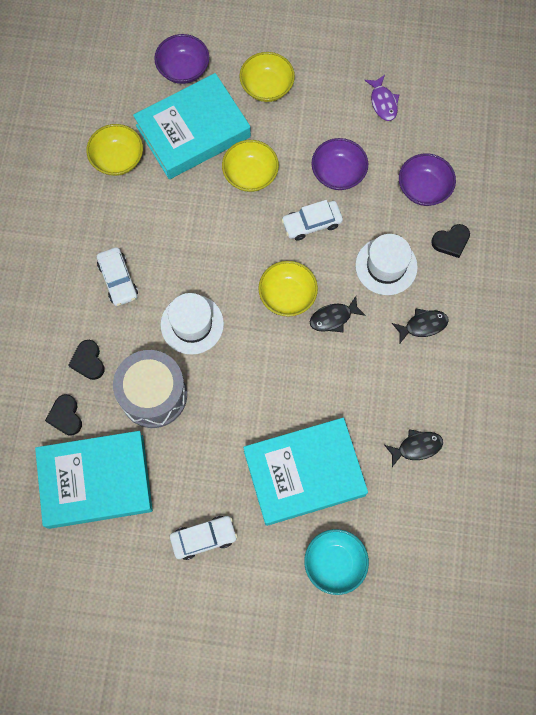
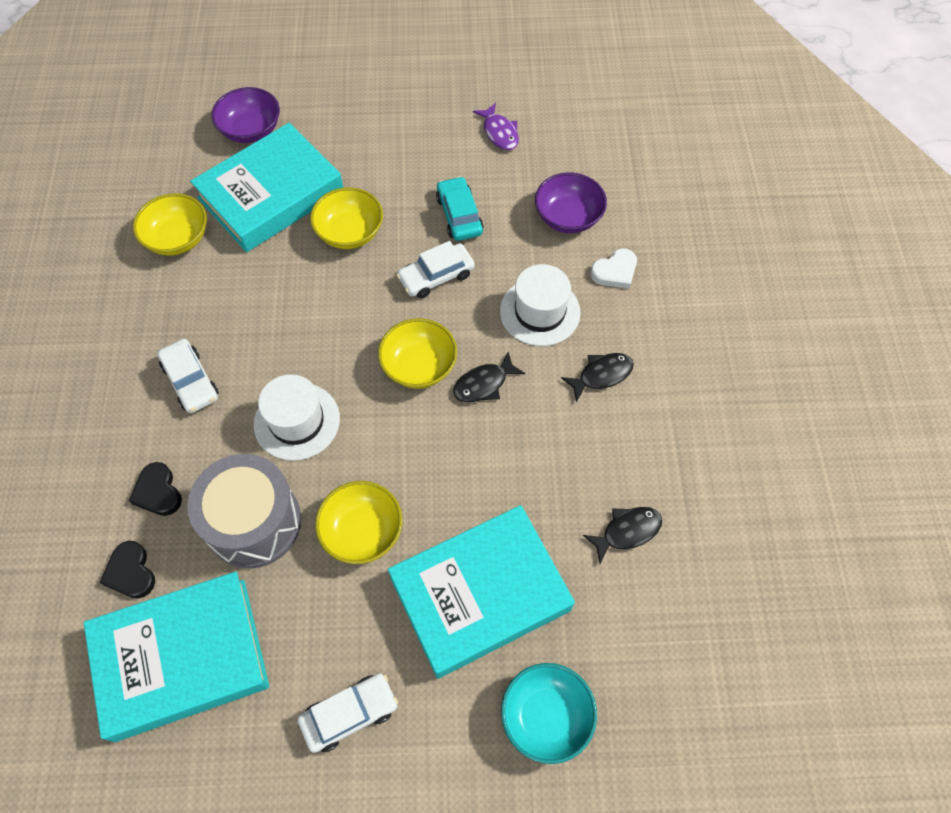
camera: 10 degrees left, 10 degrees down
yellow bowl [239,52,295,102] -> yellow bowl moved to [315,481,402,564]
purple bowl [312,138,368,190] -> turquoise car [436,176,484,241]
black heart [431,224,470,258] -> white heart [590,248,637,289]

